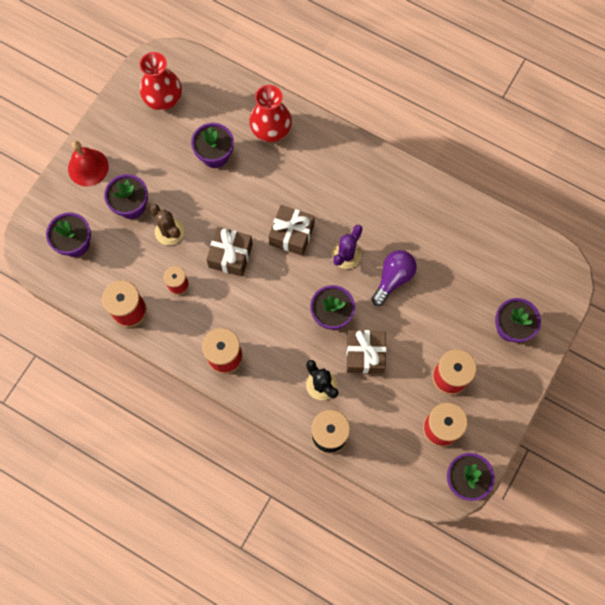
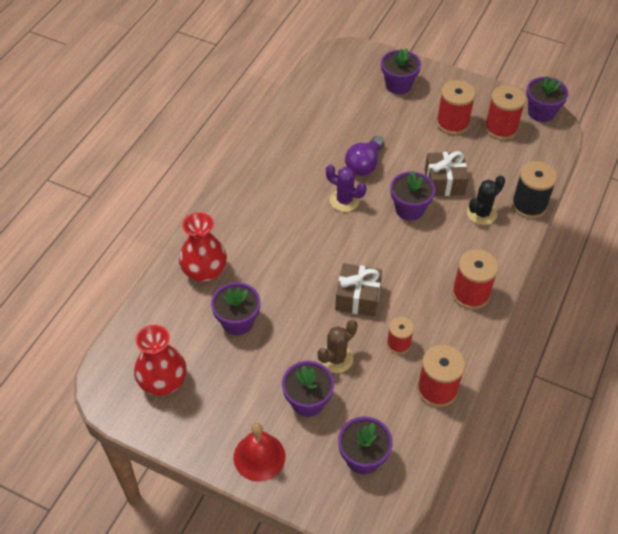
camera: 95 degrees left, 20 degrees down
brown gift [269,205,315,256] -> none
purple light bulb [372,250,417,306] -> purple light bulb turned 90 degrees counterclockwise [345,136,385,176]

